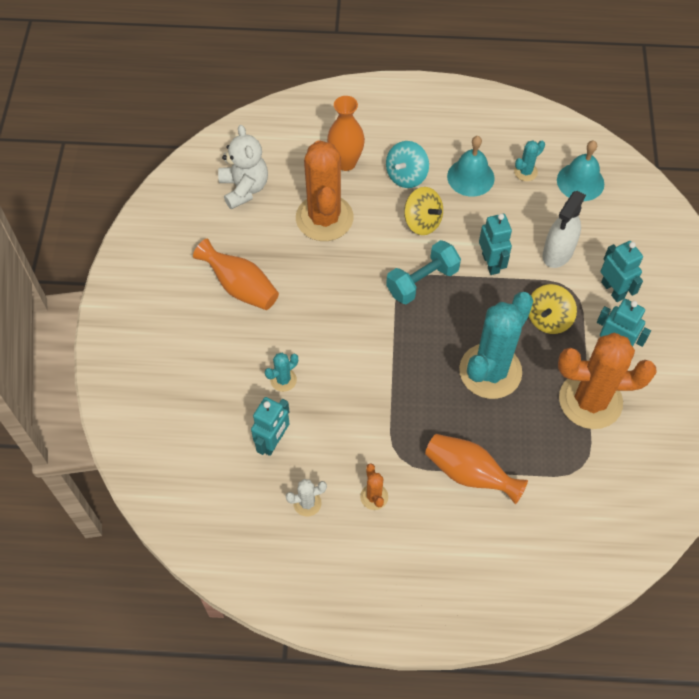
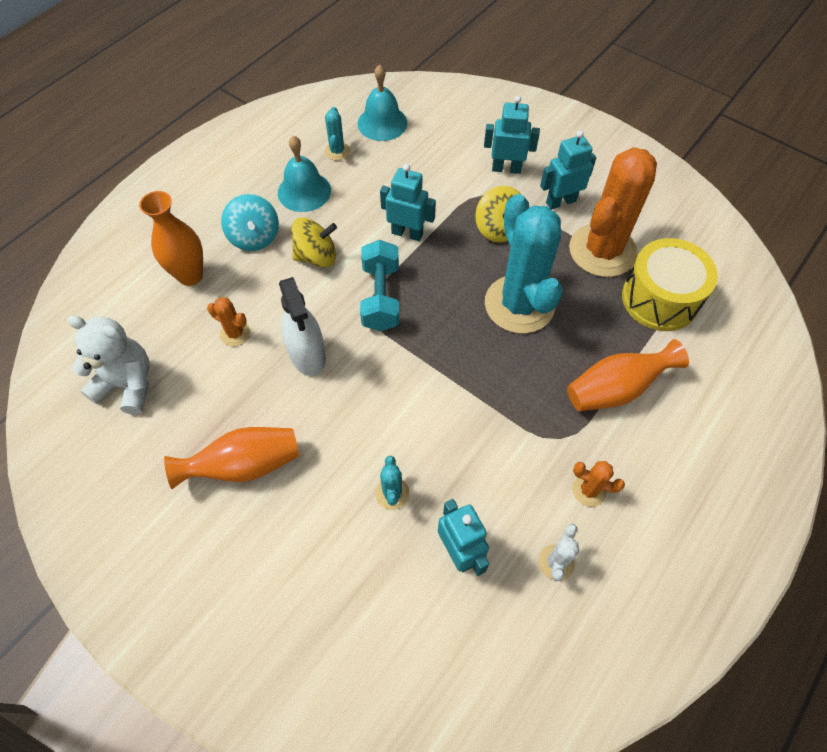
camera: 55 degrees left, 0 degrees up
orange cactus [296,140,353,241] -> orange cactus [207,297,250,346], size x0.42
white spray bottle [542,191,586,268] -> white spray bottle moved to [279,277,326,376]
none -> yellow drum [622,238,718,331]

